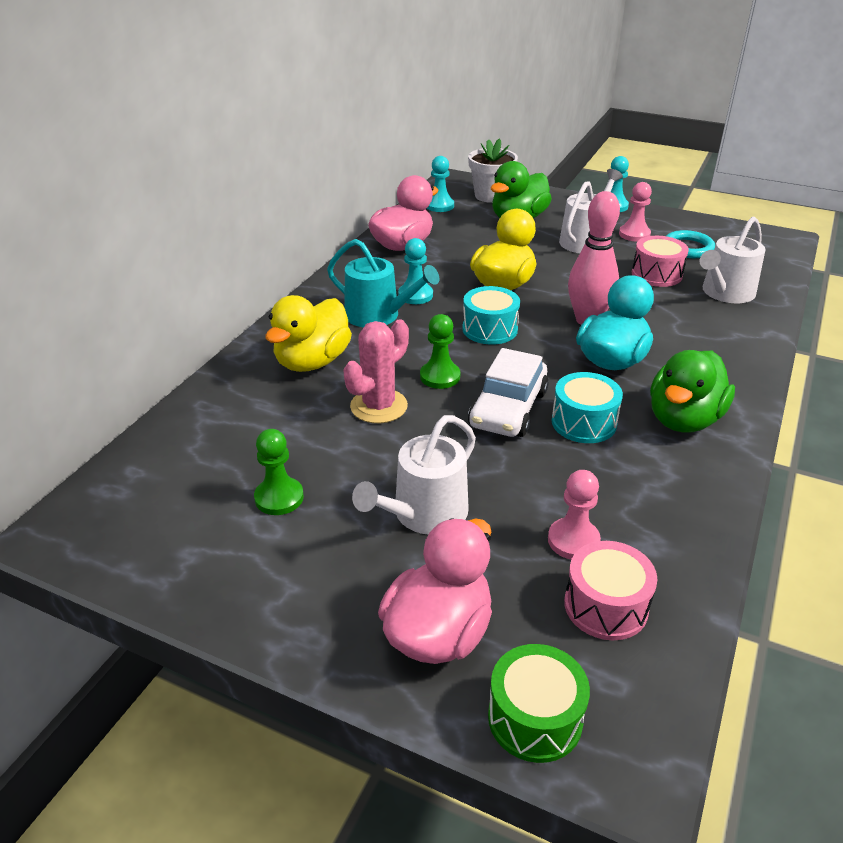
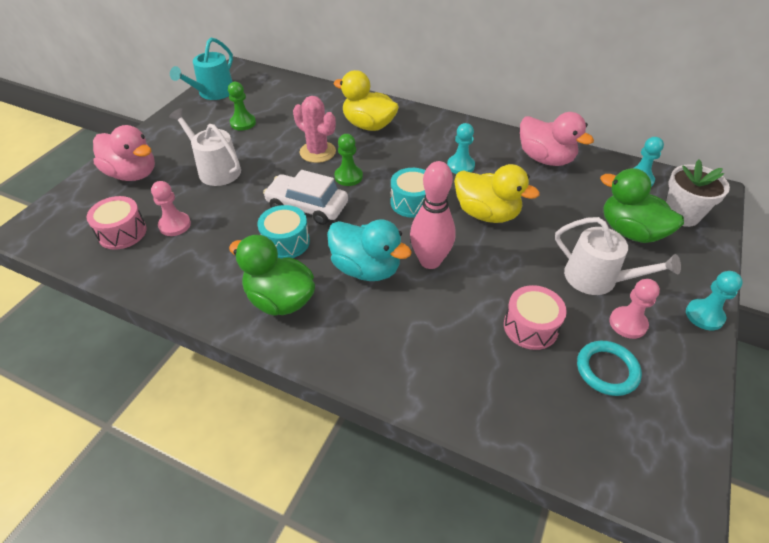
camera: 90 degrees right, 10 degrees up
turquoise watering can [327,239,439,327] -> turquoise watering can moved to [170,37,233,100]
green drum [488,644,590,763] -> none
white watering can [699,216,766,303] -> none

